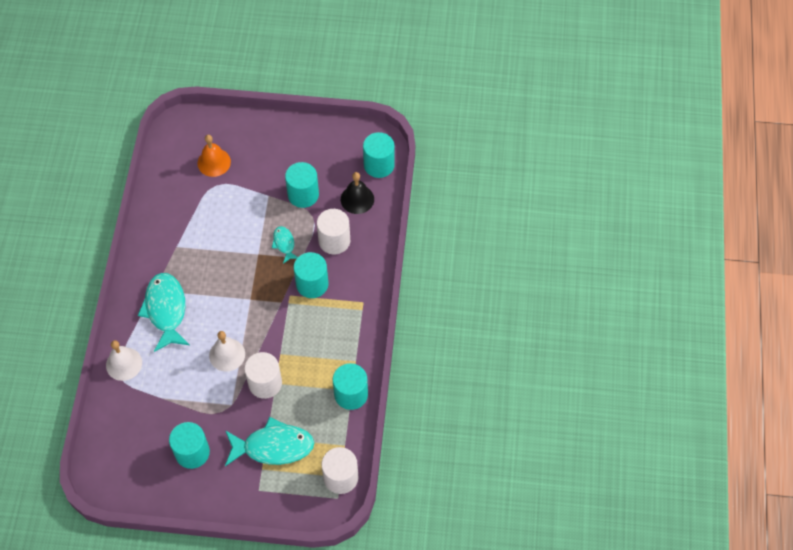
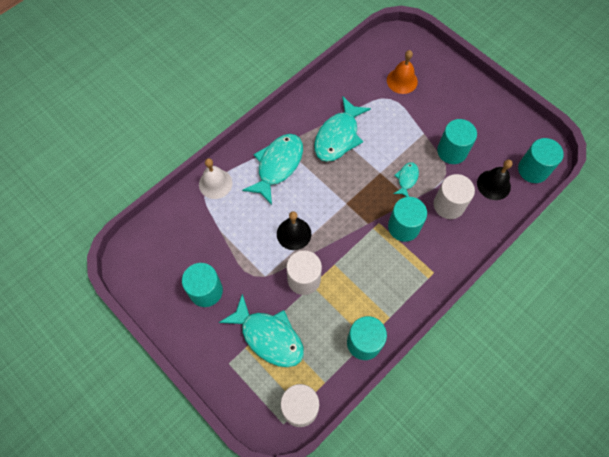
camera: 40 degrees right, 5 degrees up
white bell [209,331,245,372] -> black bell [277,211,311,250]
none -> turquoise fish [314,96,371,162]

